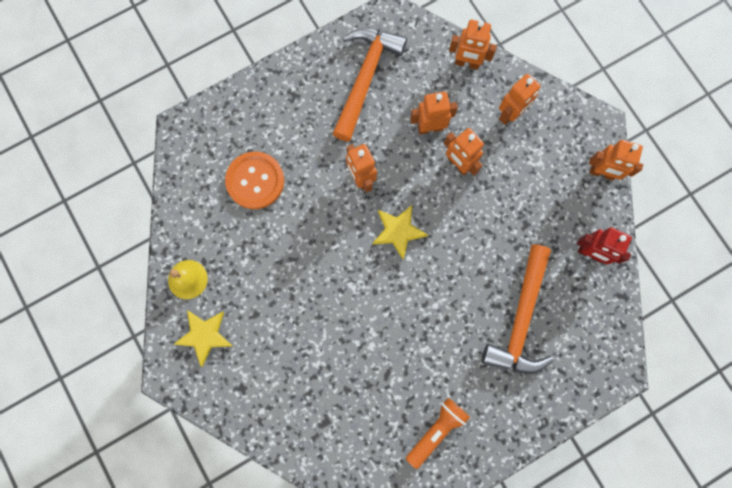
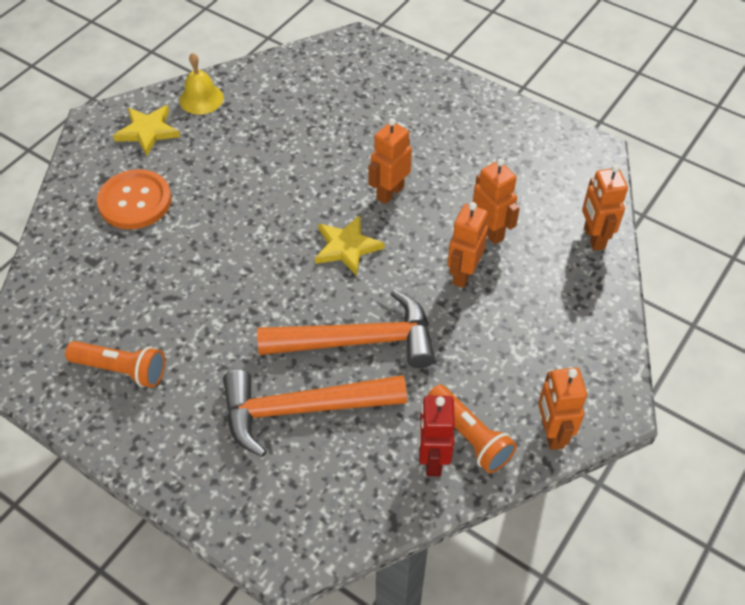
camera: 65 degrees right, 25 degrees down
orange button [225,151,284,209] -> orange button moved to [97,169,172,229]
orange hammer [332,28,407,142] -> orange hammer moved to [257,289,435,368]
orange robot [499,74,541,125] -> none
none -> orange flashlight [428,385,517,473]

